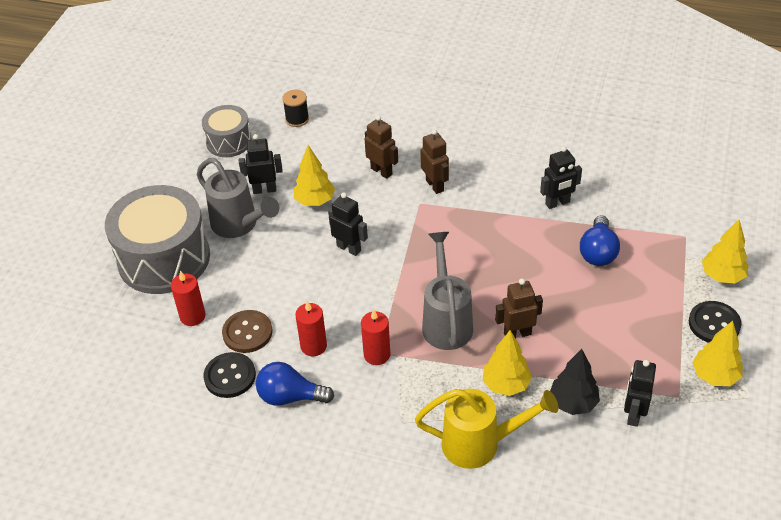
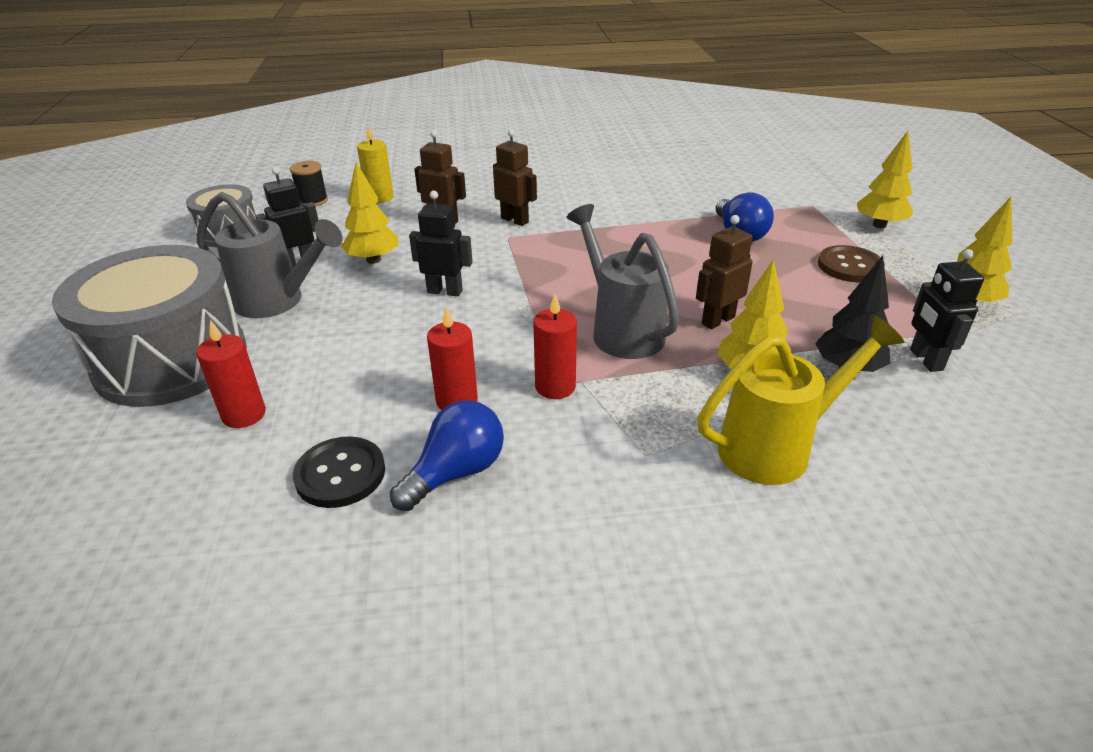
camera: 25 degrees left, 10 degrees down
brown button [222,310,272,353] -> brown button moved to [818,245,885,282]
blue light bulb [256,362,334,406] -> blue light bulb turned 150 degrees clockwise [390,400,504,511]
black robot [540,146,582,209] -> none
black button [689,301,741,343] -> none
none -> yellow candle [357,125,394,203]

